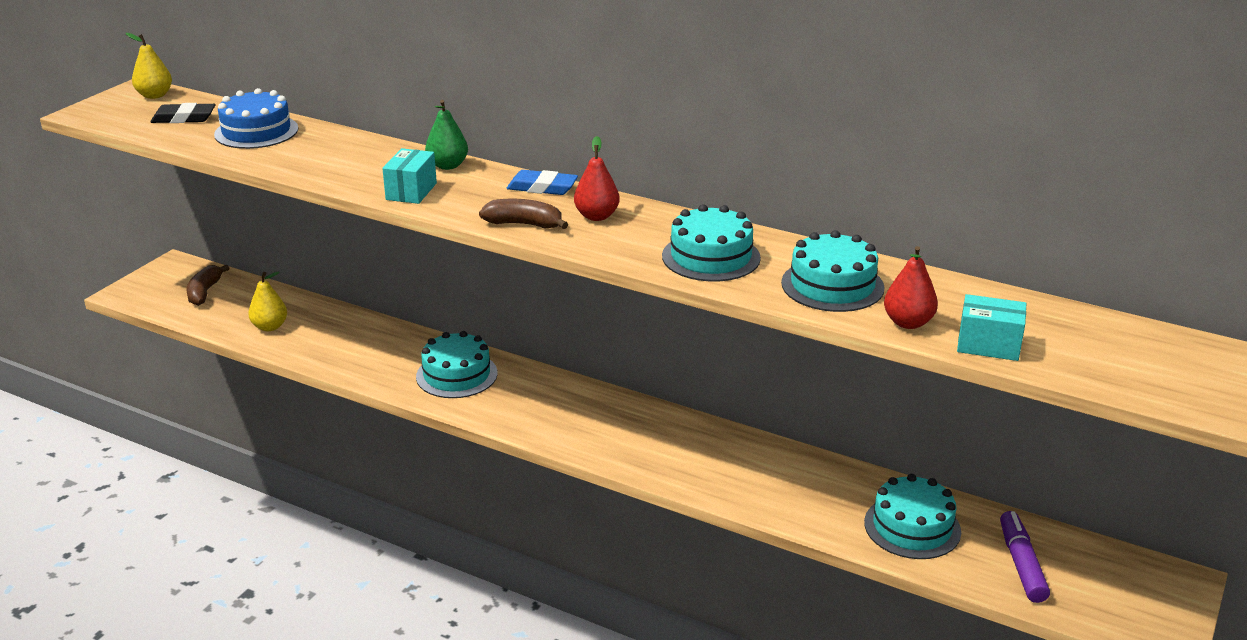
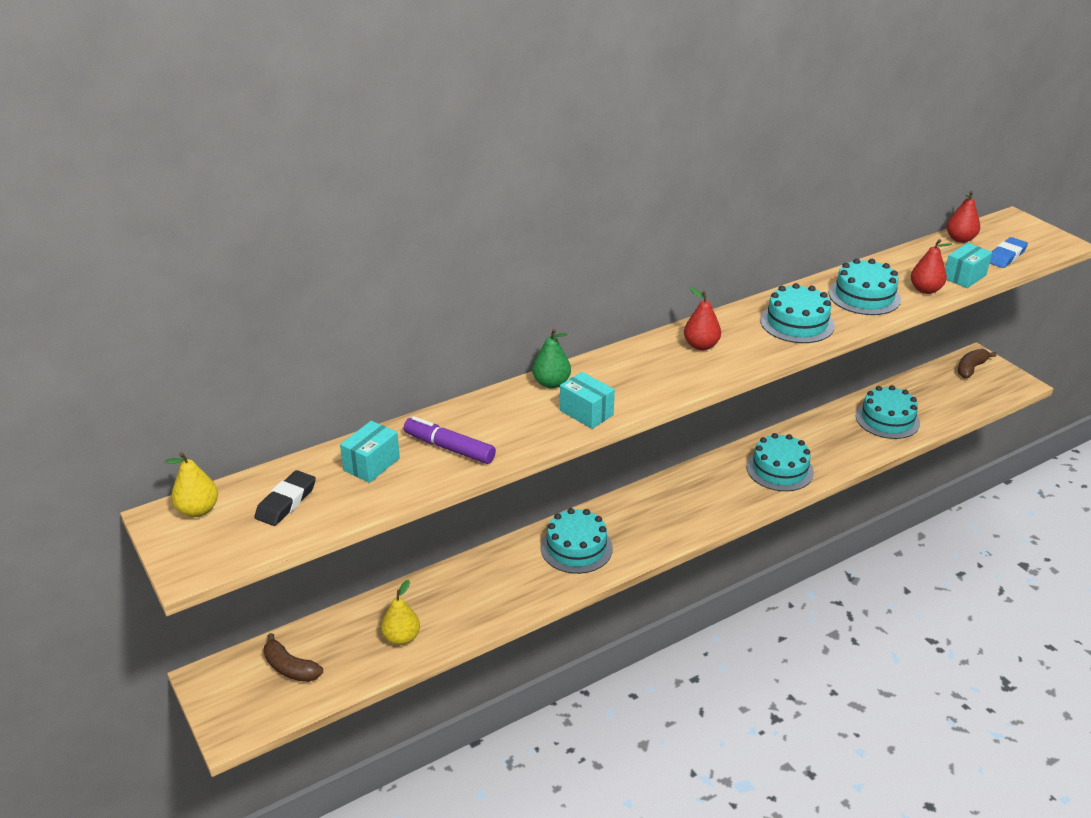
camera: 60 degrees left, 5 degrees up
blue cake [214,88,298,149] -> turquoise box [340,421,400,483]
brown banana [479,199,568,229] -> brown banana moved to [958,349,996,379]
blue eraser [507,170,578,195] -> blue eraser moved to [990,237,1028,268]
purple marker [1000,511,1050,603] -> purple marker moved to [404,416,496,464]
none -> turquoise cake [746,433,814,491]
none -> red pear [947,191,980,243]

